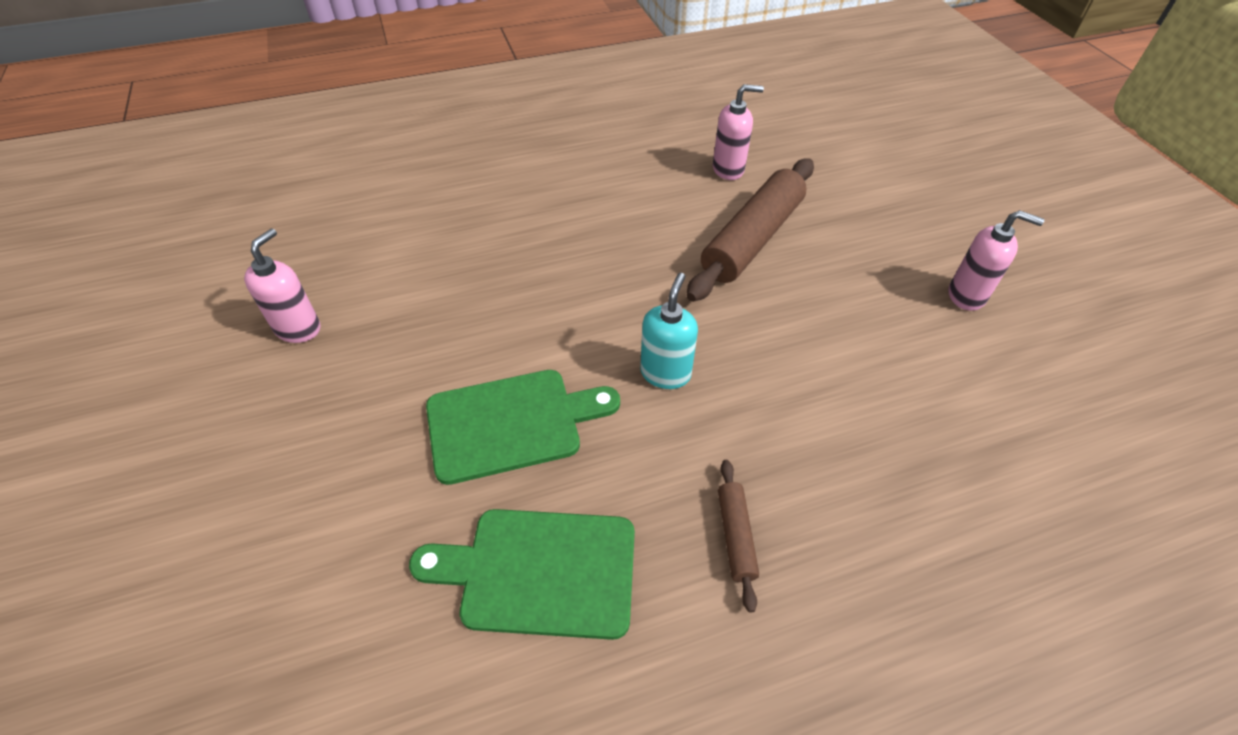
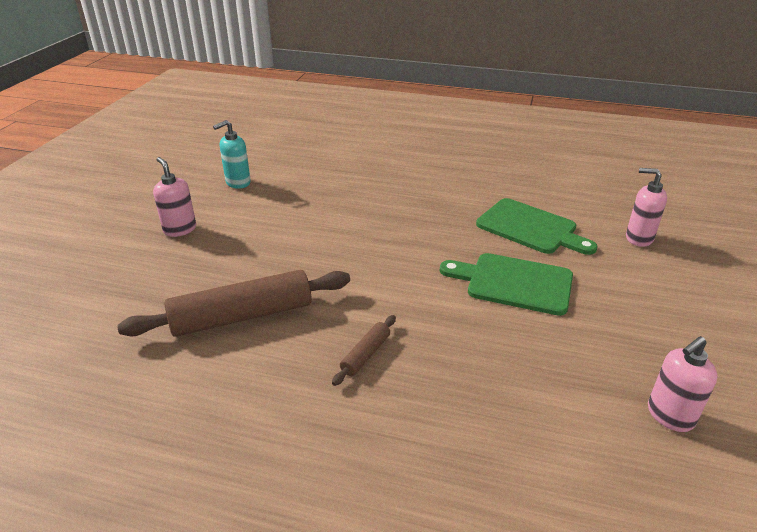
camera: 145 degrees left, 15 degrees down
turquoise soap dispenser [640,273,698,389] -> turquoise soap dispenser moved to [213,120,251,189]
pink soap dispenser [713,84,764,180] -> pink soap dispenser moved to [626,168,667,247]
brown rolling pin [718,460,759,613] -> brown rolling pin moved to [332,315,396,386]

